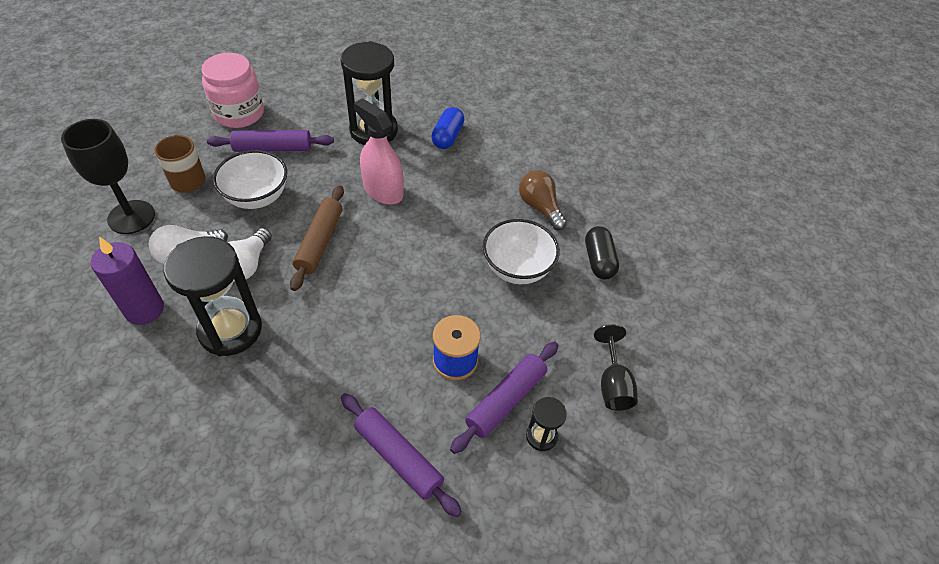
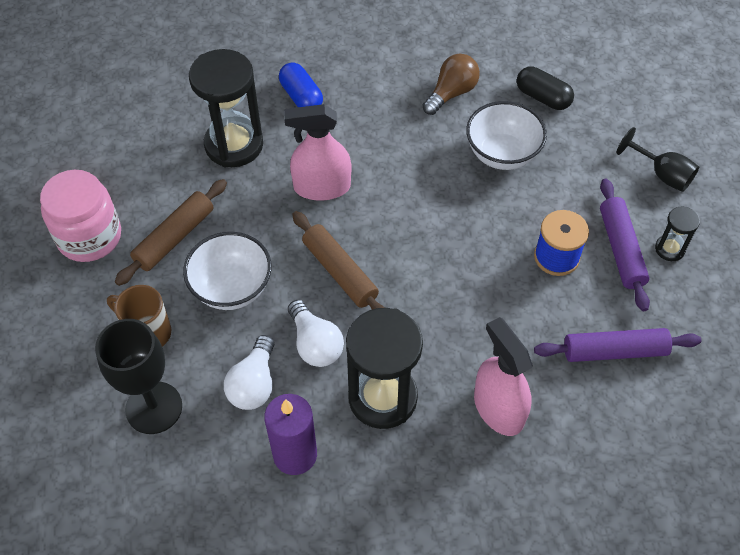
camera: 45 degrees left, 5 degrees up
purple rolling pin [207,130,334,152] -> brown rolling pin [115,179,227,286]
brown light bulb [519,170,567,230] -> brown light bulb turned 120 degrees clockwise [423,54,480,115]
none -> pink spray bottle [474,317,532,436]

